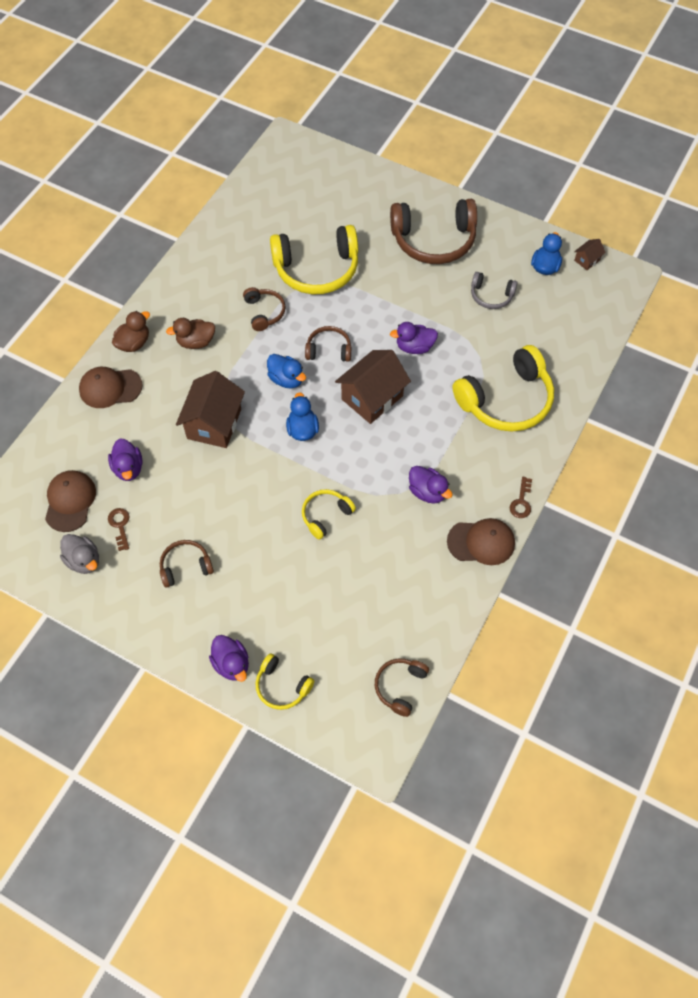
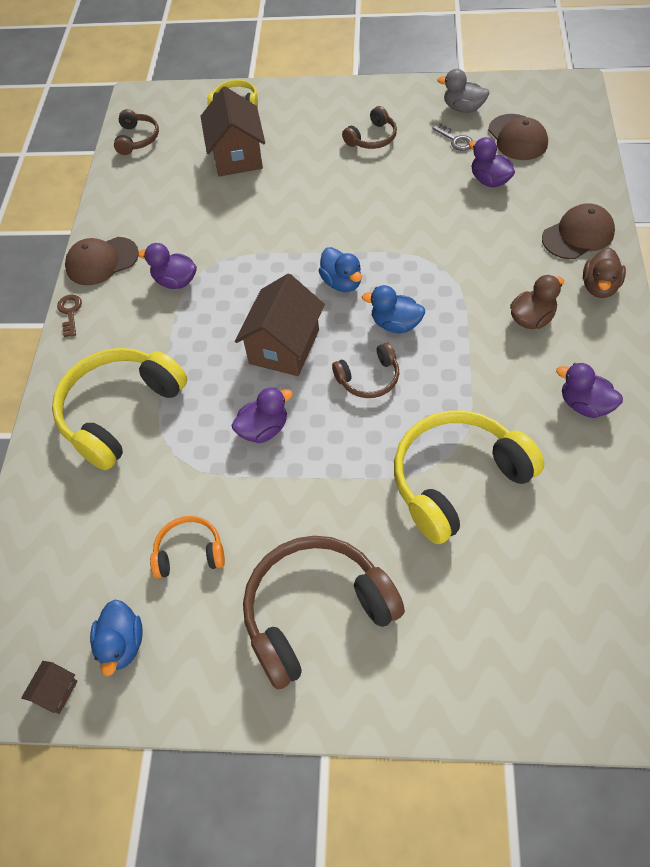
camera: 160 degrees right, 5 degrees down
brown key [108,508,130,551] -> grey key [432,123,473,151]
brown house [176,371,245,448] -> brown house moved to [200,87,265,177]
purple duck [209,635,249,682] -> purple duck moved to [556,363,623,418]
brown headphones [243,287,286,331] -> none
yellow headphones [302,489,356,540] -> none
grey headphones [471,272,518,309] -> orange headphones [150,516,225,579]

